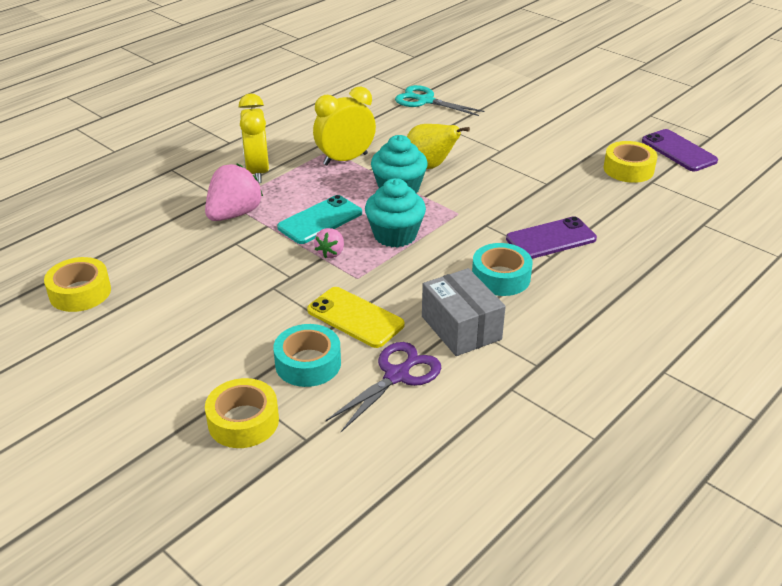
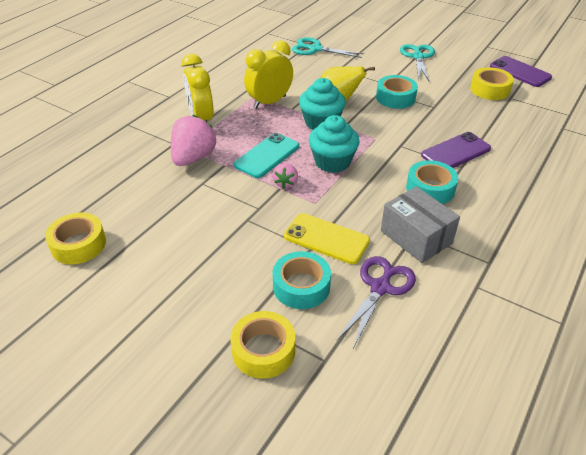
camera: 10 degrees left, 5 degrees up
none -> turquoise tape [376,75,418,109]
none -> turquoise scissors [400,44,435,81]

